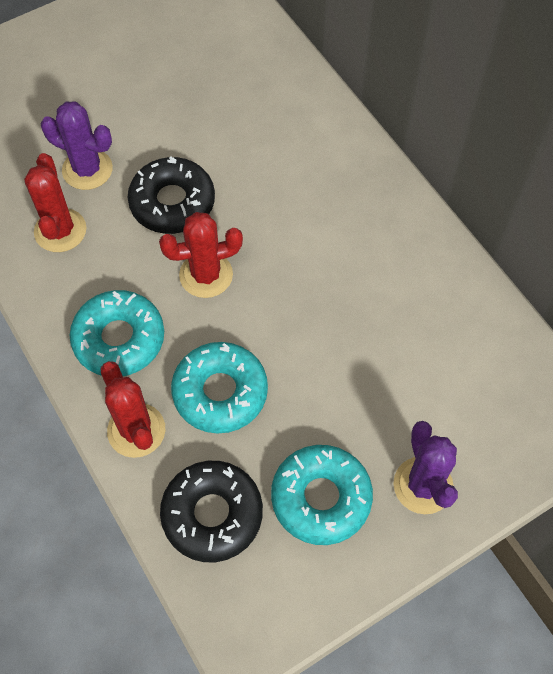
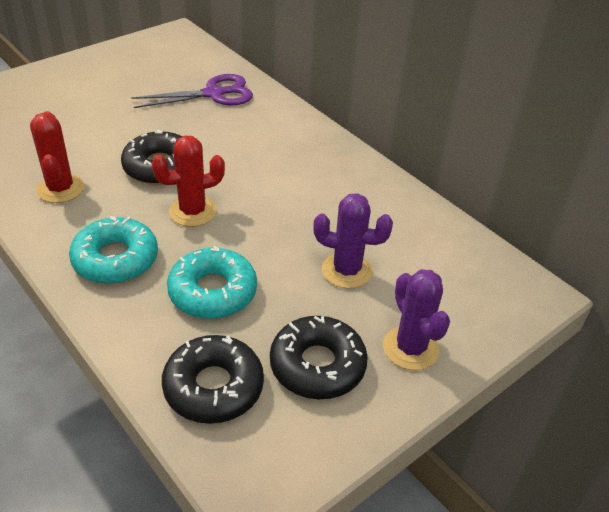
camera: 10 degrees left, 20 degrees down
purple cactus [41,101,113,190] -> purple cactus moved to [313,193,393,289]
red cactus [100,361,165,458] -> none
turquoise donut [271,445,373,545] -> black donut [270,316,368,399]
none -> purple scissors [131,74,253,108]

